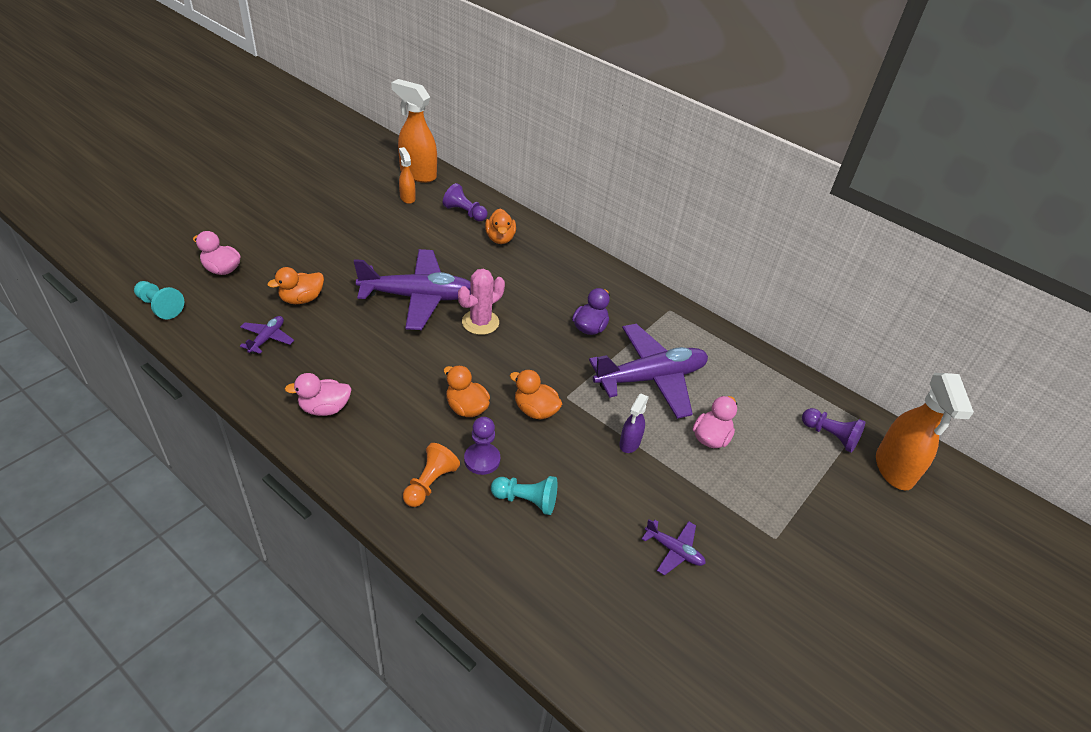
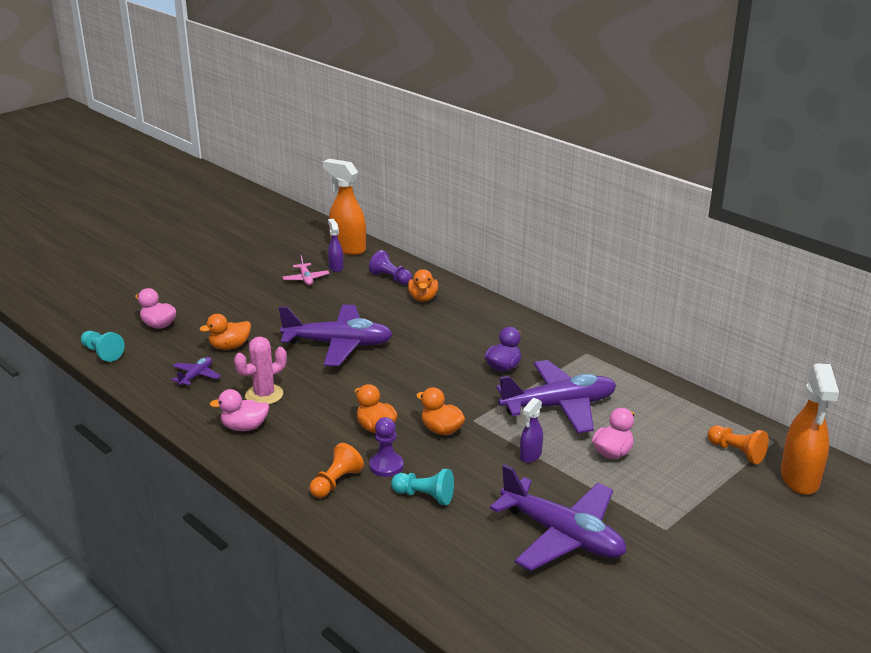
camera: 10 degrees right, 15 degrees down
orange spray bottle [399,147,416,204] -> purple spray bottle [328,219,344,272]
pink cactus [458,269,505,335] -> pink cactus moved to [234,337,287,405]
purple plane [642,519,706,576] -> purple plane [490,464,626,571], size x2.25
purple pawn [802,408,865,453] -> orange pawn [707,425,769,464]
none -> pink plane [283,255,329,286]

